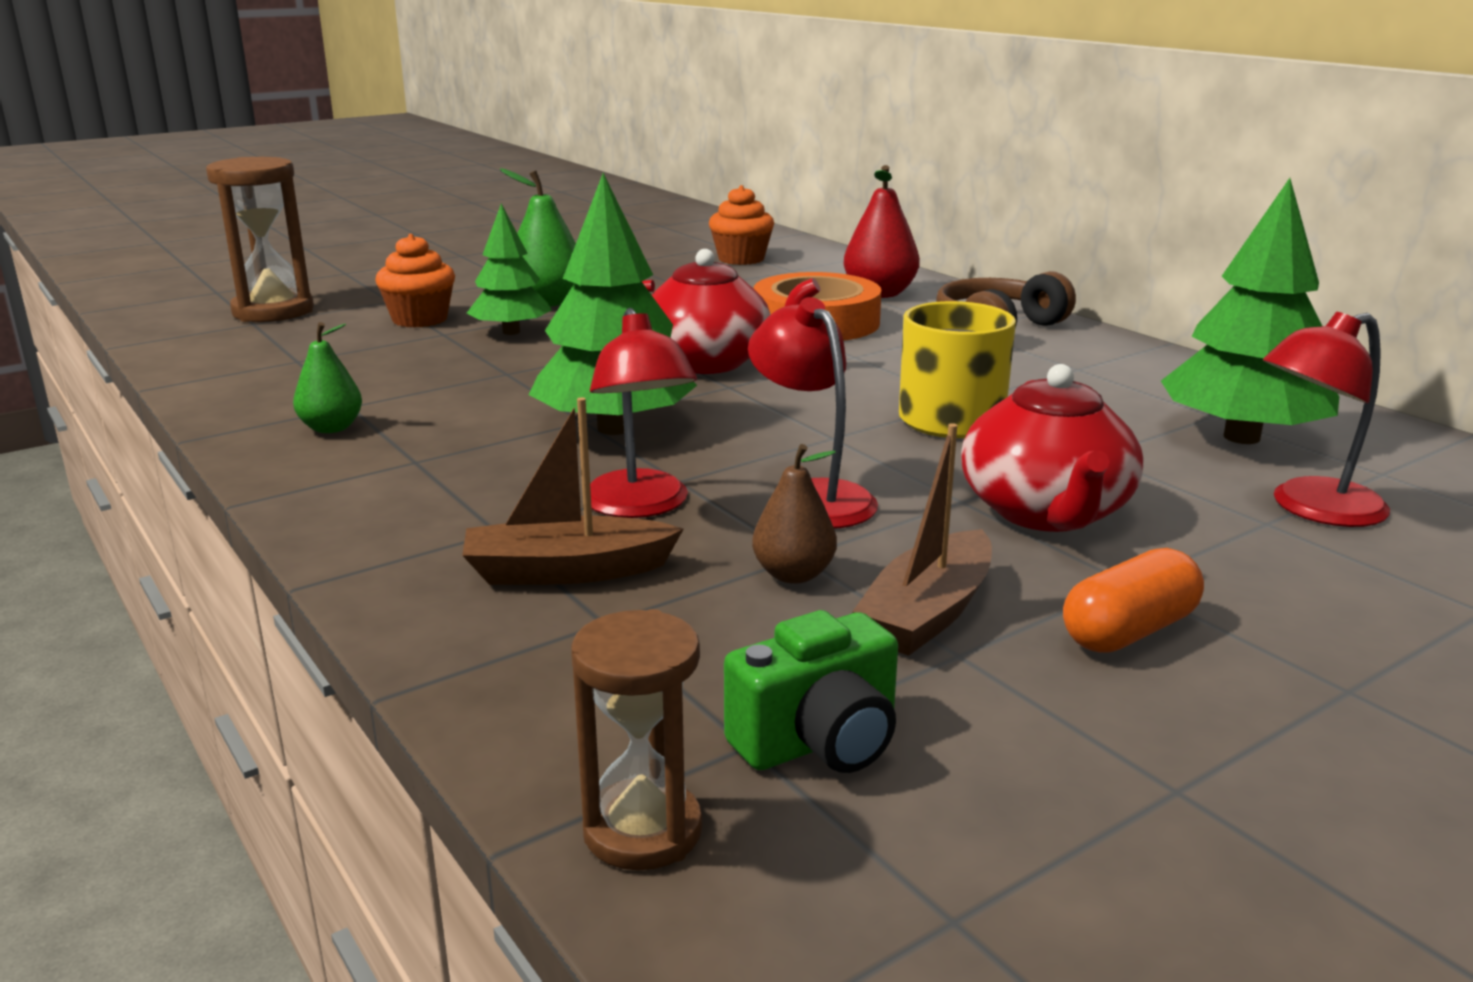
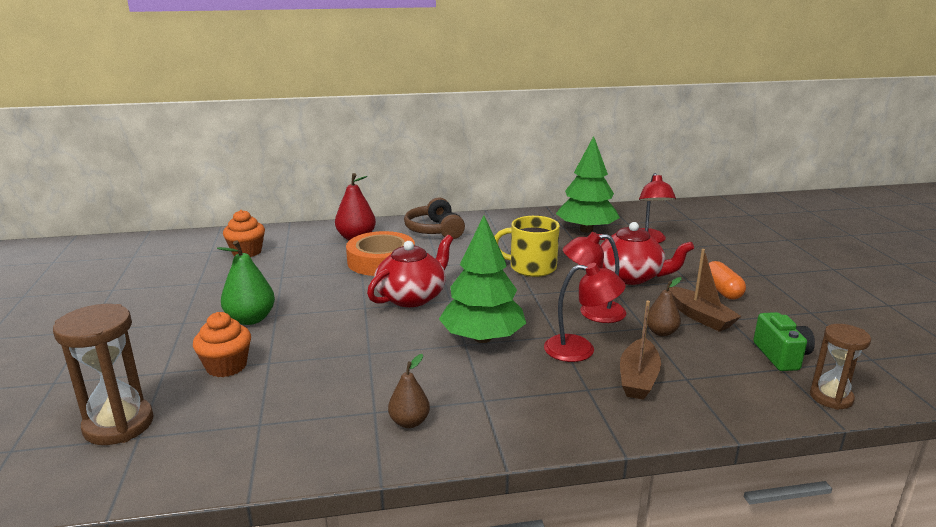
camera: 65 degrees left, 0 degrees up
green pear [293,322,362,433] -> brown pear [388,354,430,428]
green tree [467,204,552,335] -> none

